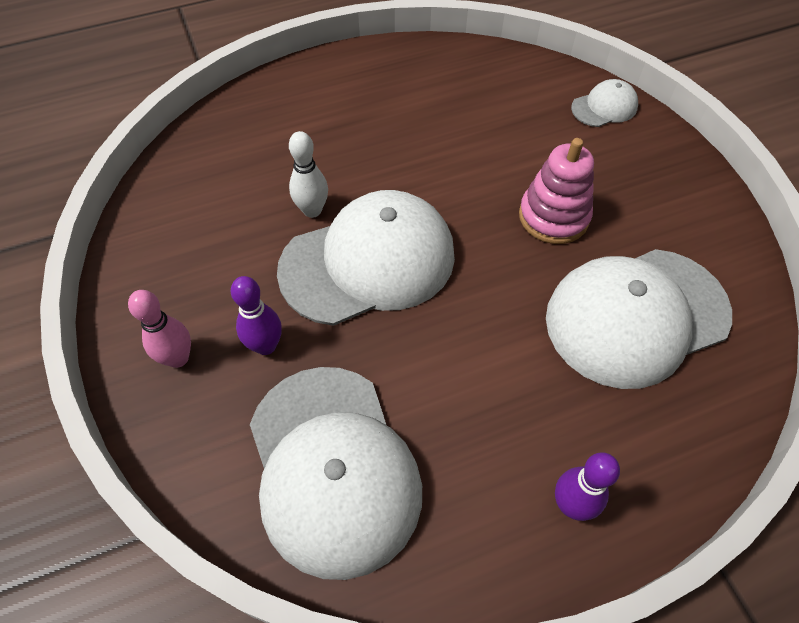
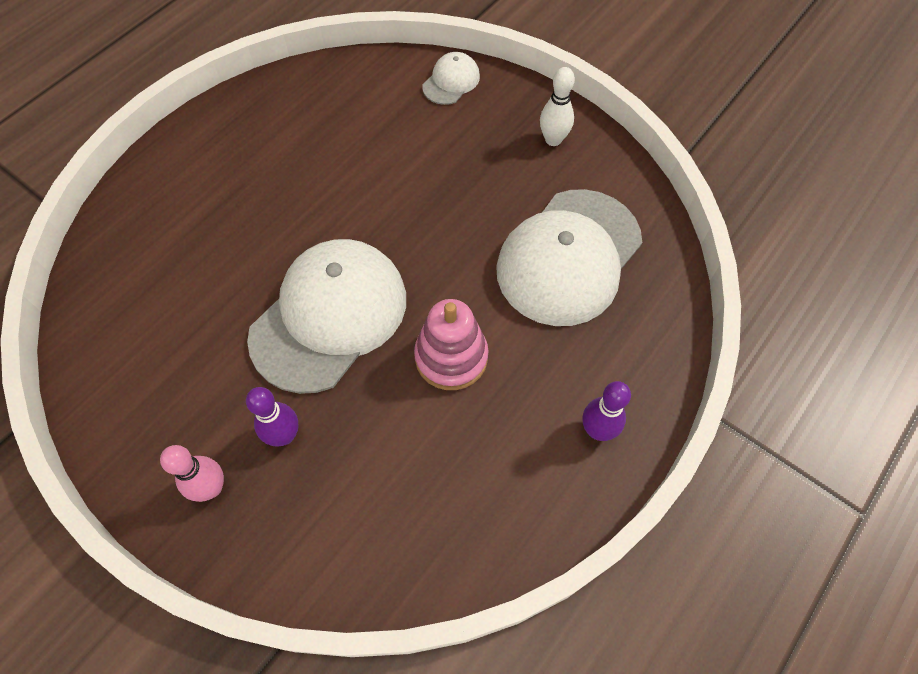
camera: 30 degrees left, 5 degrees up
white cap [250,367,422,580] -> none
white bowling pin [289,131,328,218] -> white bowling pin moved to [540,67,575,146]
pink stacking toy [519,138,594,244] -> pink stacking toy moved to [414,299,489,390]

